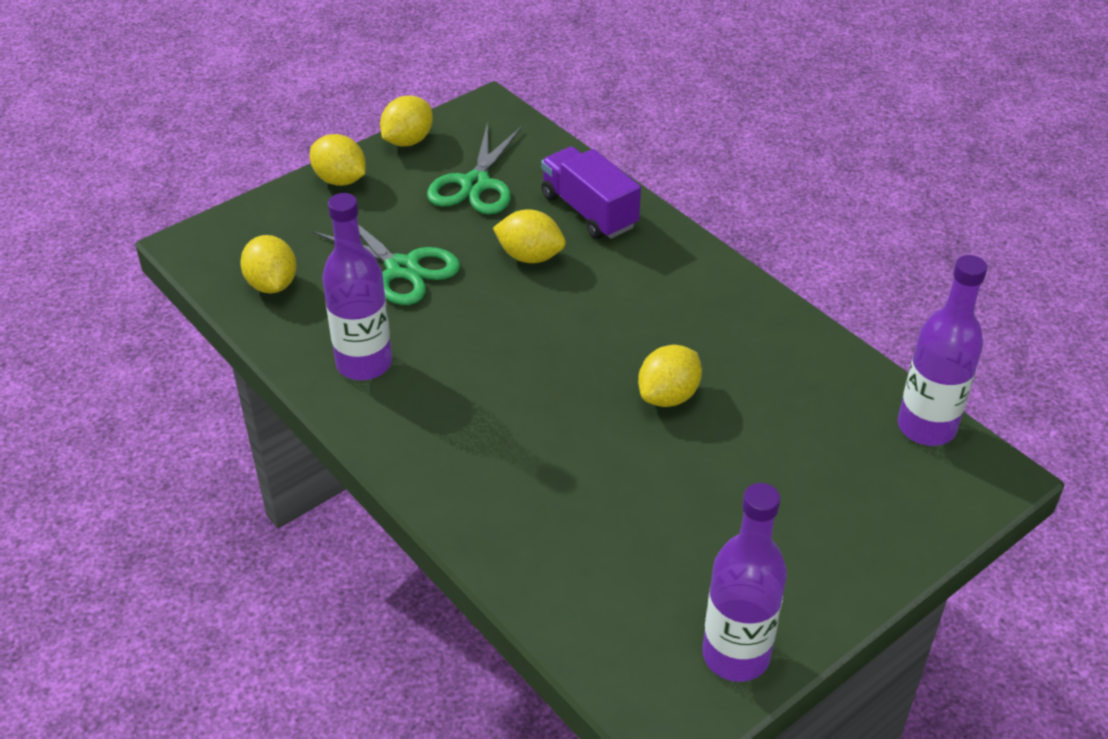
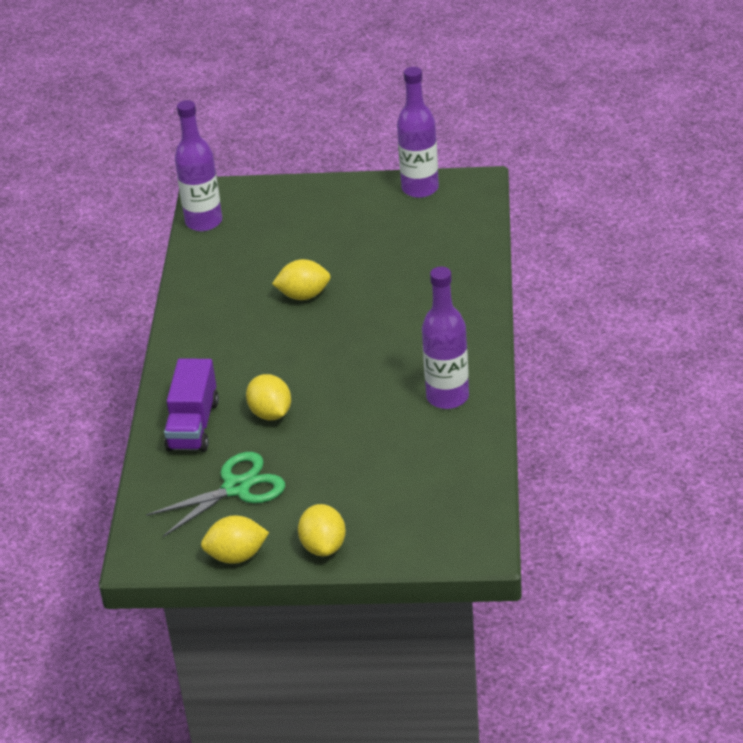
camera: 135 degrees left, 5 degrees down
yellow lemon [240,235,296,293] -> none
green scissors [313,225,460,305] -> none

